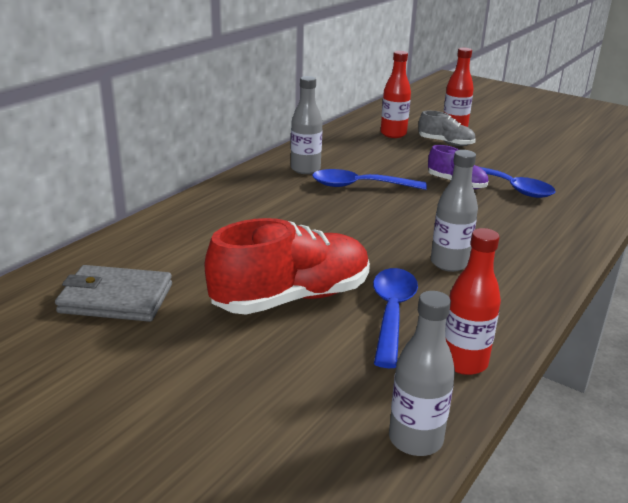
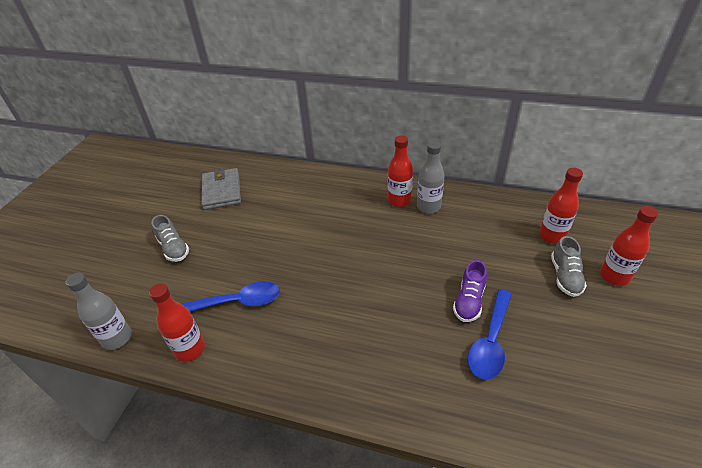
camera: 75 degrees right, 15 degrees up
red shoe [205,218,370,315] -> none
blue spoon [312,169,427,190] -> none
grey bottle [431,150,478,272] -> none
none -> grey shoe [151,215,189,262]
none -> red bottle [388,135,413,207]

